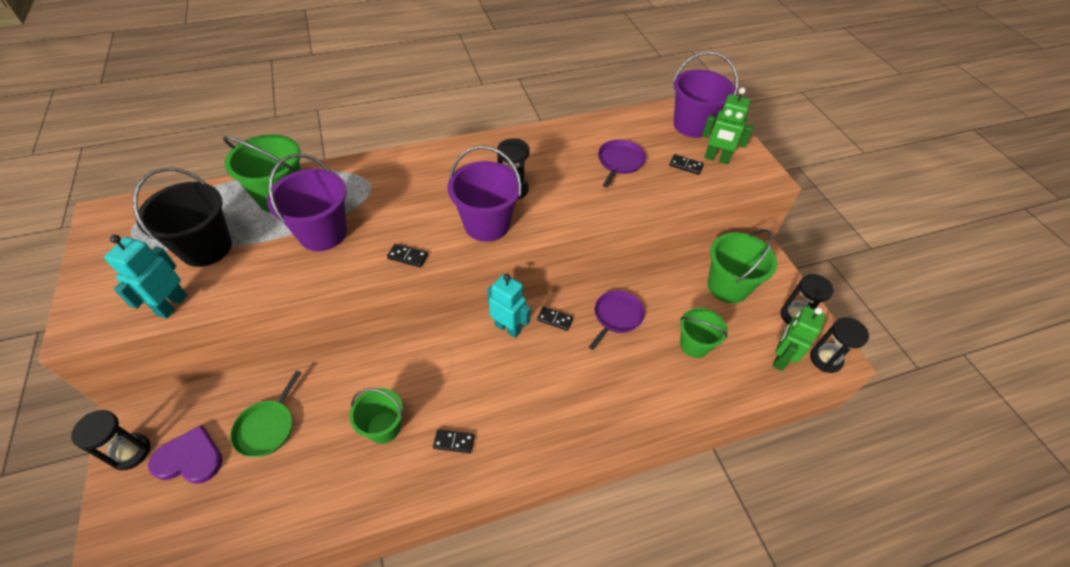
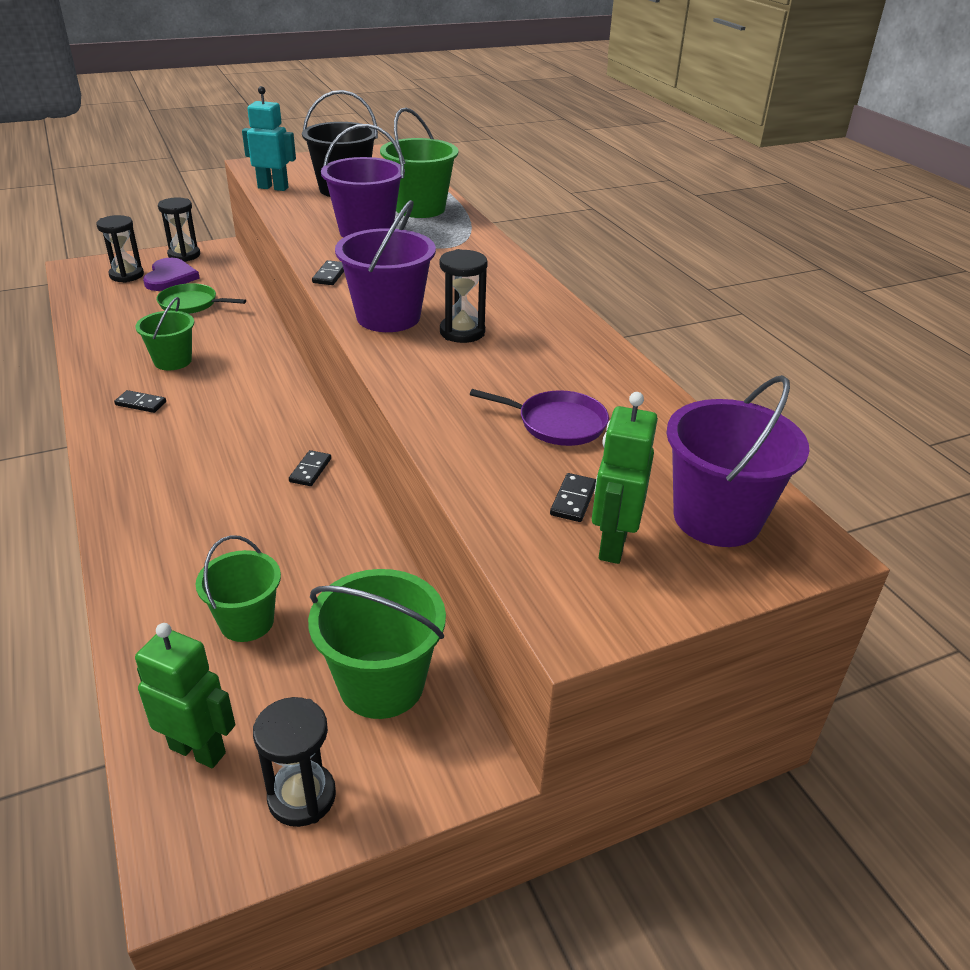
camera: 85 degrees right, 15 degrees down
black domino [433,429,475,453] -> black domino turned 75 degrees counterclockwise [114,390,166,413]
turquoise robot [487,274,531,338] -> none
purple pan [589,290,645,350] -> none
black hourglass [810,317,869,373] -> black hourglass moved to [96,215,144,283]

